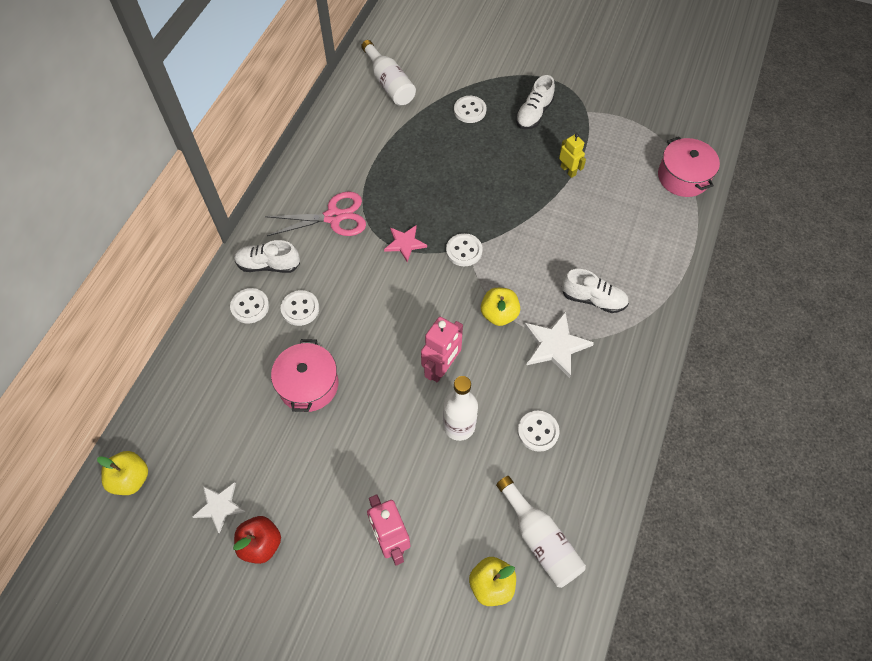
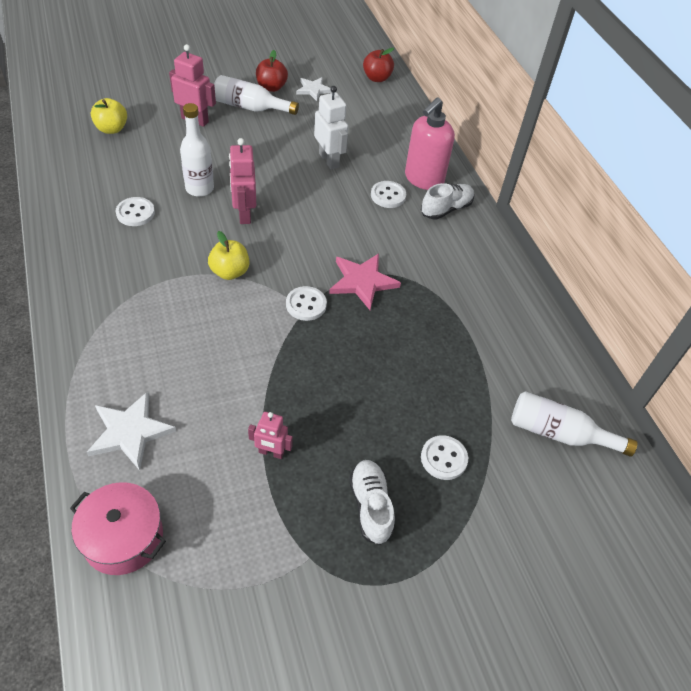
camera: 135 degrees right, 10 degrees down
yellow apple [97,451,148,495] -> red apple [363,48,394,82]
white button [230,288,269,324] -> pink soap dispenser [405,98,455,190]
pink scissors [265,191,366,236] -> none
pink pot [271,339,338,412] -> white robot [314,86,348,169]
pink star [384,225,427,262] -> pink star [329,254,401,310], size x1.53
white bottle [496,476,586,588] -> white bottle moved to [214,75,299,115]
white star [524,312,594,378] -> white star moved to [87,391,176,470]
yellow robot [559,133,586,178] -> pink robot [248,412,293,459]
white shoe [562,269,629,313] -> none

